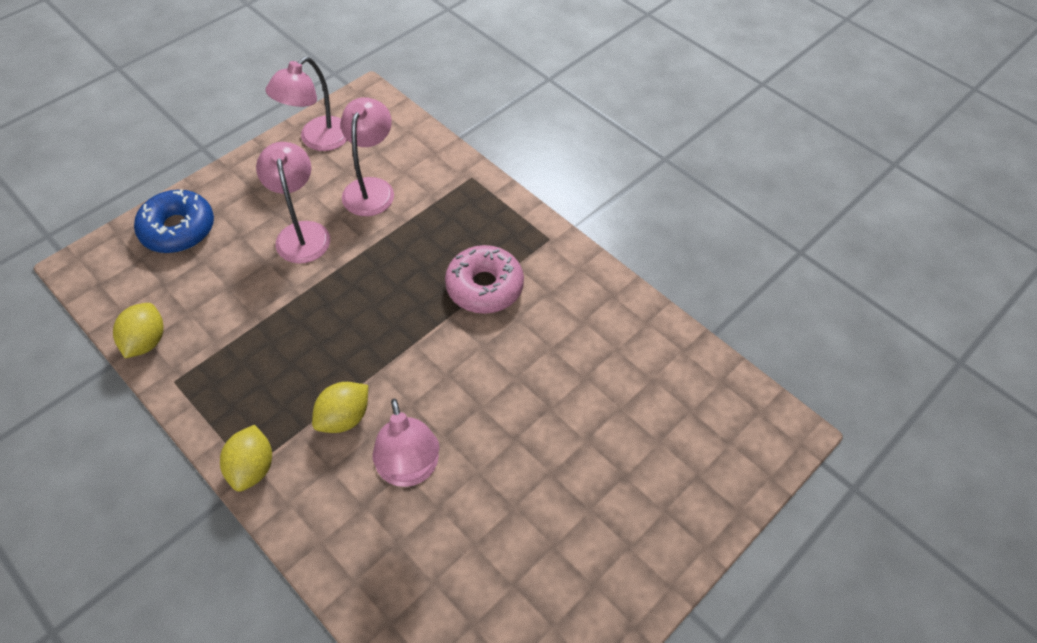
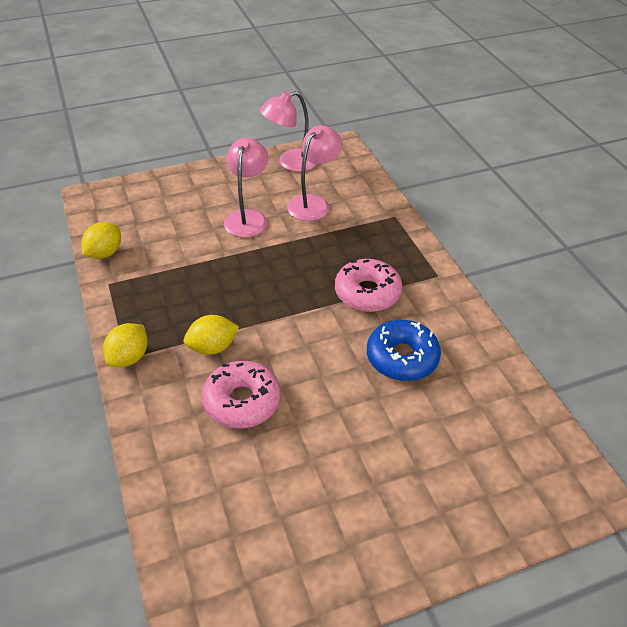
camera: 25 degrees right, 10 degrees down
blue donut [134,189,214,253] -> blue donut moved to [367,320,441,381]
pink lamp [372,399,439,487] -> pink donut [202,360,281,428]

